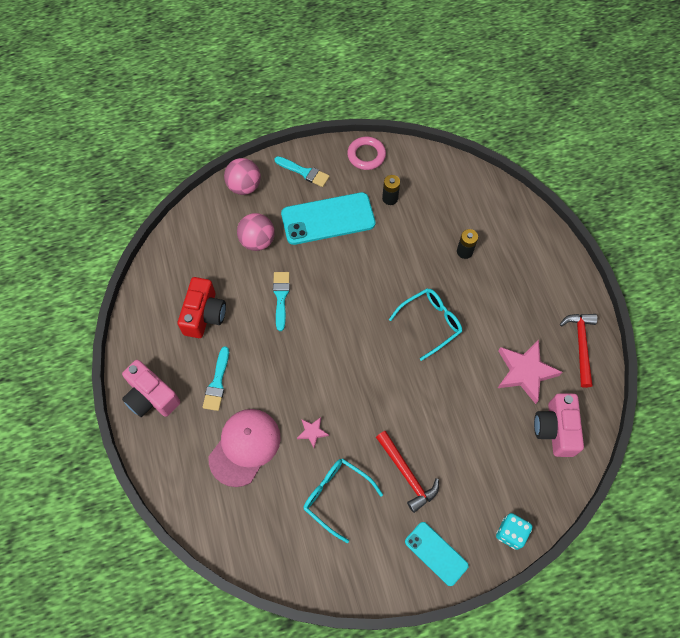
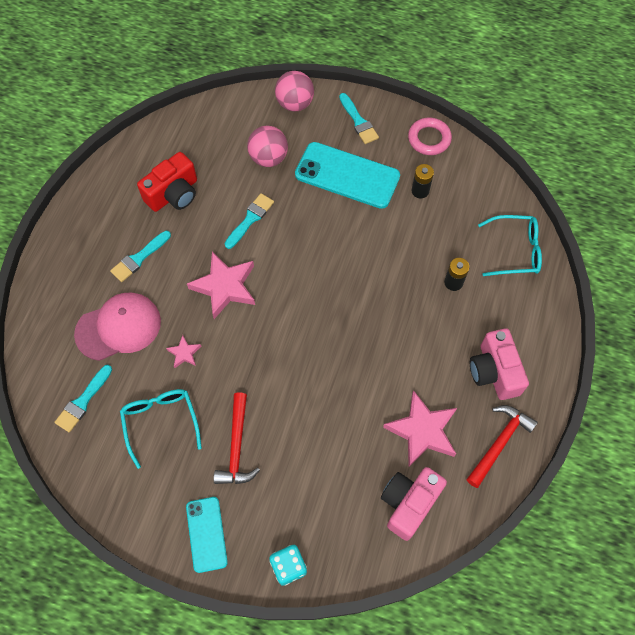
camera: 35 degrees right, 0 degrees up
pink camera [122,360,180,417] -> pink camera moved to [470,328,529,400]
turquoise glasses [389,288,462,361] -> turquoise glasses moved to [478,215,542,276]
none -> turquoise brush [54,365,112,433]
none -> pink star [187,252,255,319]

